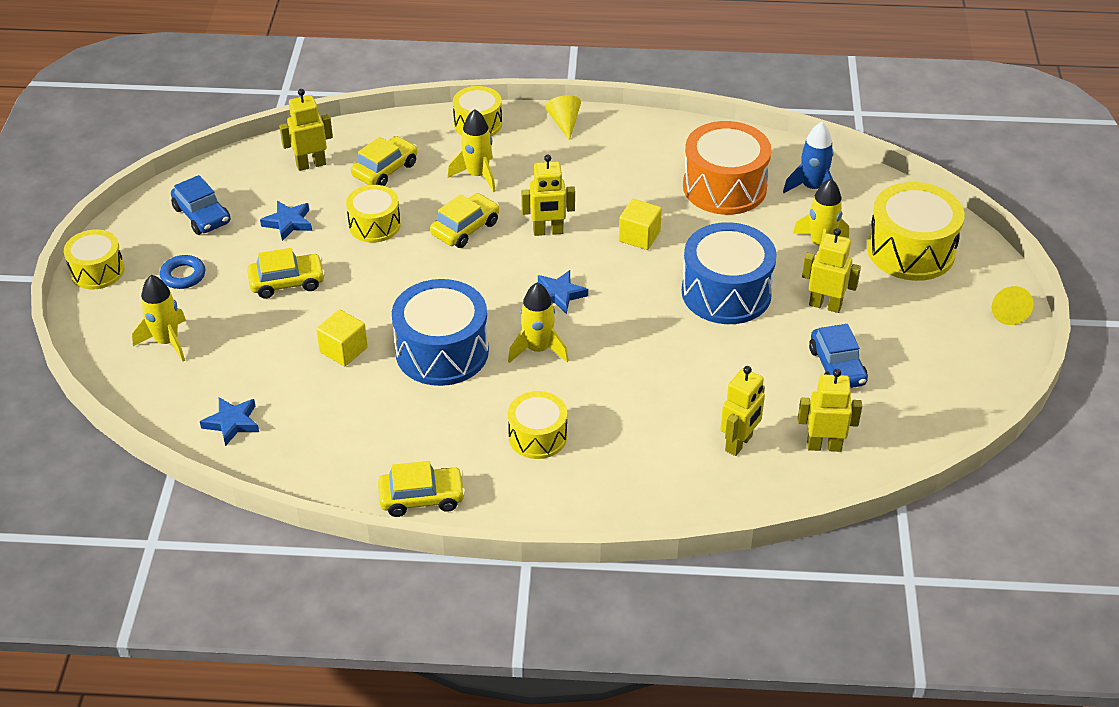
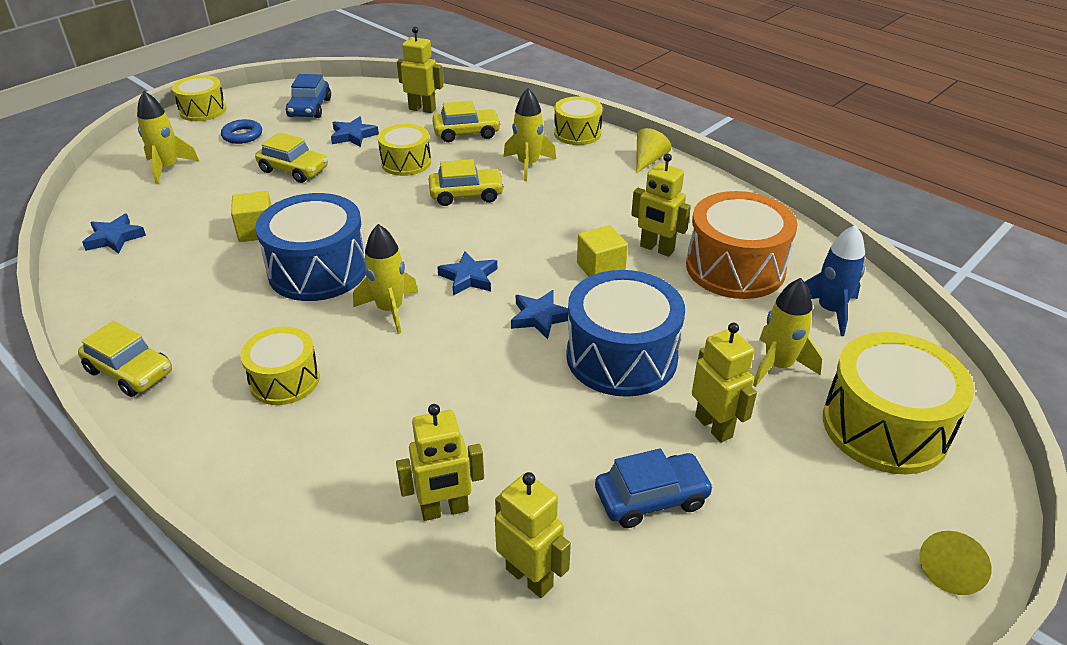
camera: 40 degrees right, 5 degrees down
yellow robot [521,155,575,236] -> yellow robot moved to [631,153,691,257]
blue car [809,324,868,388] -> blue car turned 135 degrees counterclockwise [595,448,714,528]
none -> blue star [511,290,568,339]

